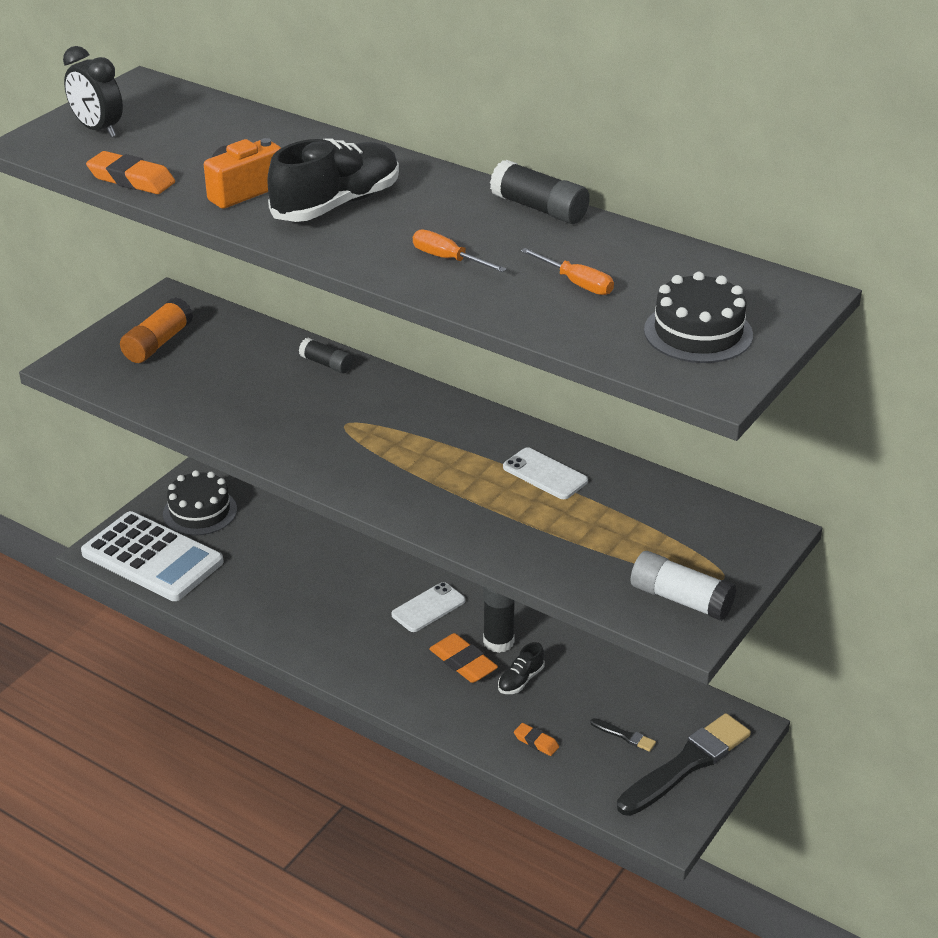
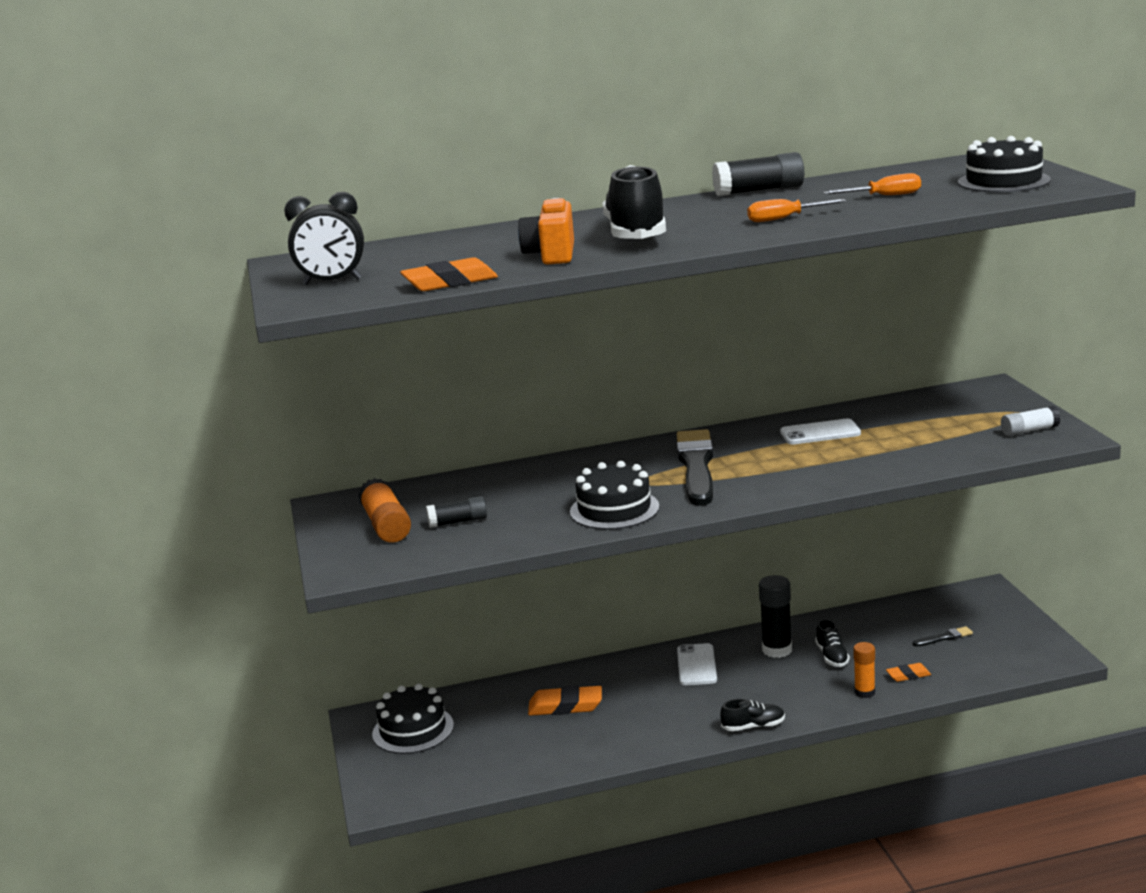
camera: 45 degrees left, 15 degrees down
white calculator [81,511,224,601] -> none
black glue stick [299,338,353,373] -> black glue stick moved to [426,496,487,528]
orange eraser [429,633,498,683] -> orange eraser moved to [528,685,602,716]
black brush [617,713,751,816] -> black brush moved to [677,429,714,506]
white glue stick [630,551,736,621] -> white glue stick [1001,406,1060,436], size x0.64
none -> black cake [570,461,659,530]
none -> black shoe [720,699,785,731]
none -> orange glue stick [853,642,875,698]

